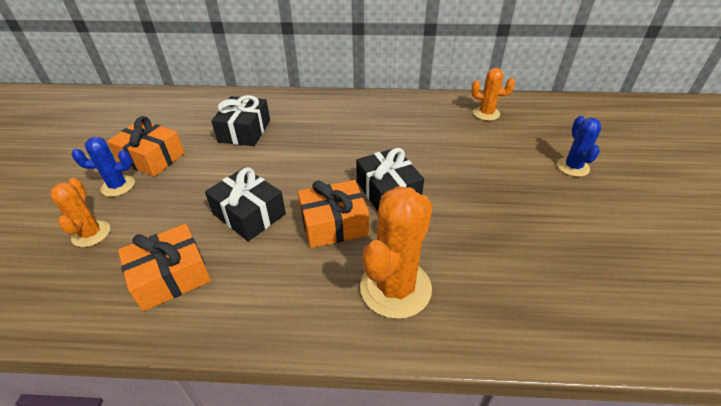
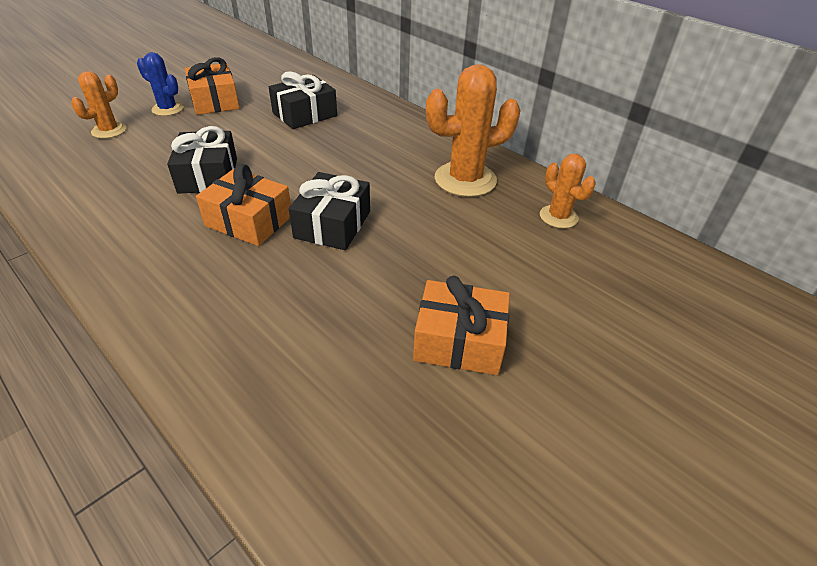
camera: 40 degrees right, 0 degrees up
orange gift [118,224,211,311] -> orange gift moved to [413,276,510,375]
orange cactus [360,186,433,319] -> orange cactus moved to [426,64,521,197]
blue cactus [557,116,601,177] -> none

